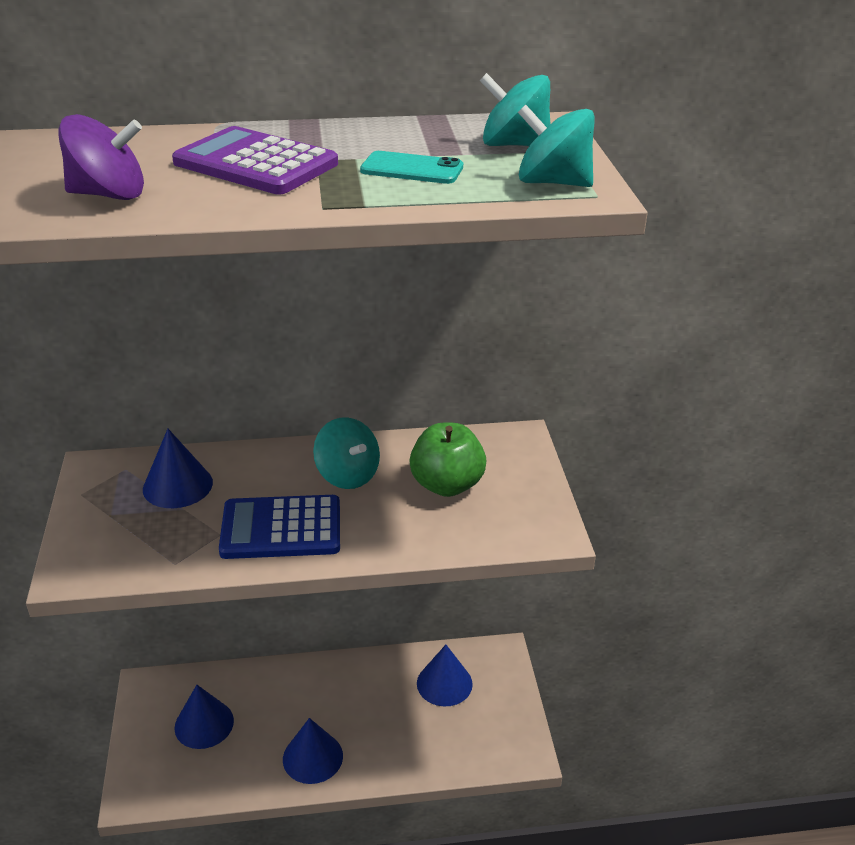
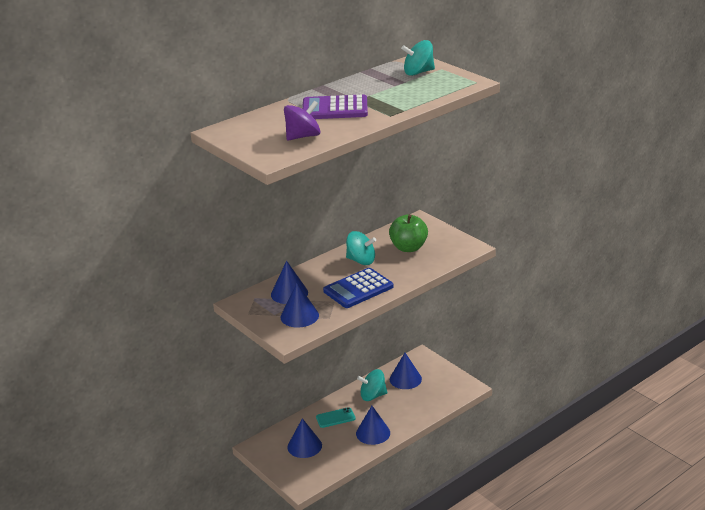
camera: 30 degrees left, 5 degrees down
turquoise phone [360,151,463,184] -> turquoise phone moved to [316,407,356,428]
turquoise spinning top [518,105,595,187] -> turquoise spinning top moved to [357,369,388,401]
none -> blue cone [280,283,319,327]

